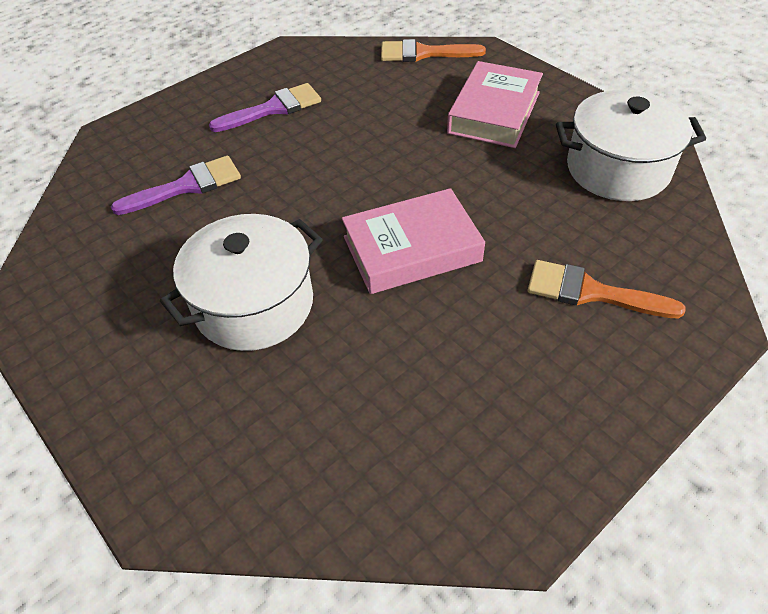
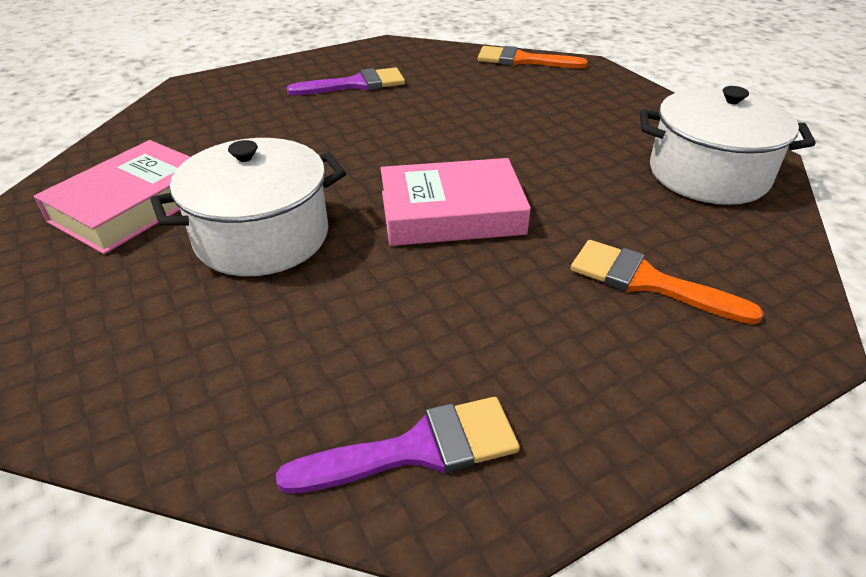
camera: 10 degrees right, 10 degrees down
purple brush [111,156,241,215] -> purple brush moved to [276,397,520,494]
pink book [447,61,543,148] -> pink book moved to [34,140,190,254]

